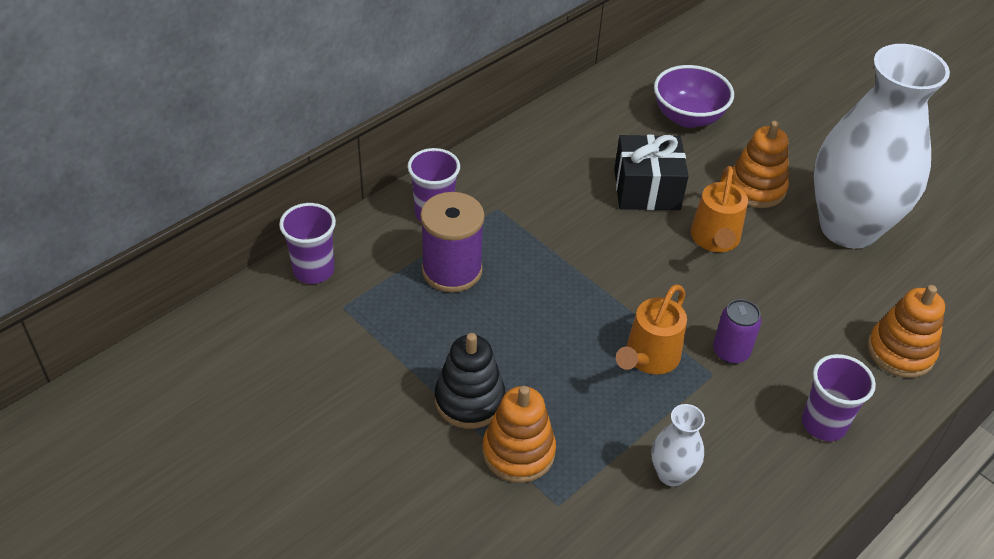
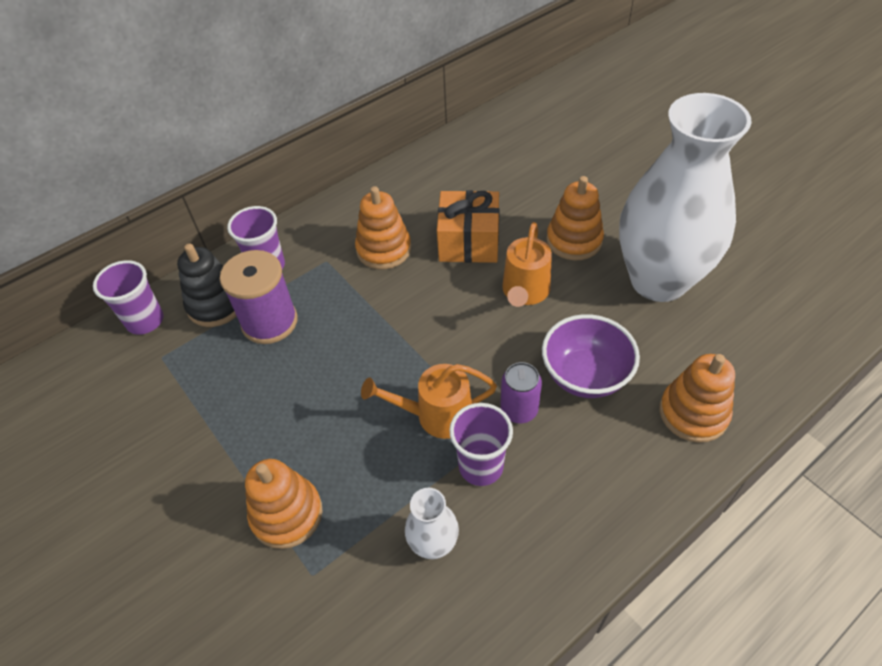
camera: 10 degrees right, 5 degrees up
black stacking toy [435,333,505,429] -> black stacking toy moved to [177,244,236,327]
black gift [614,135,689,210] -> orange gift [437,190,500,263]
orange watering can [616,284,687,374] -> orange watering can turned 45 degrees clockwise [361,364,497,439]
purple bowl [654,65,734,128] -> purple bowl moved to [542,314,640,398]
purple cup [802,354,876,441] -> purple cup moved to [449,403,513,486]
none -> orange stacking toy [355,186,411,269]

